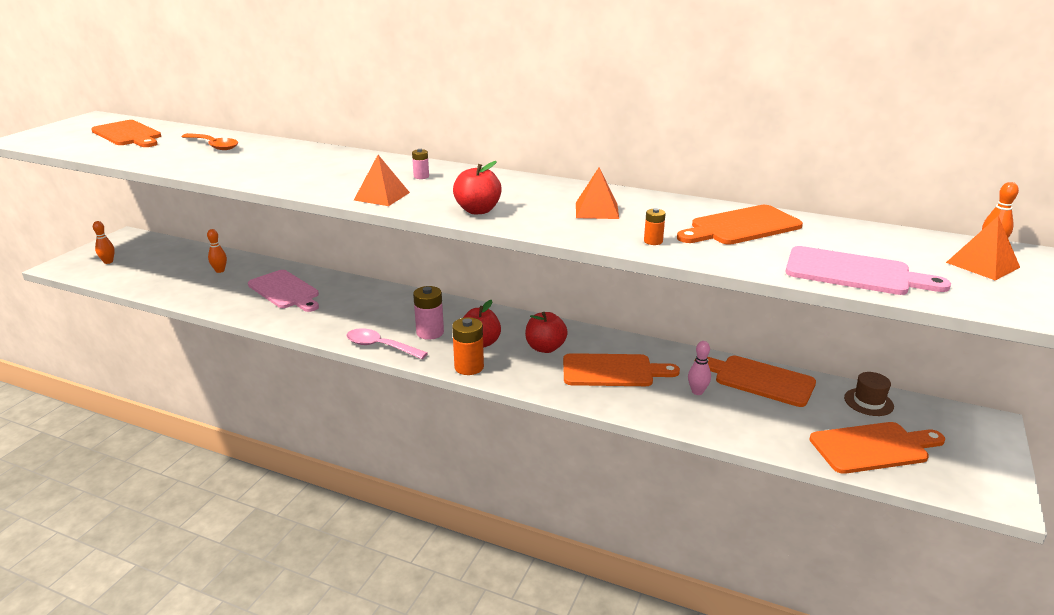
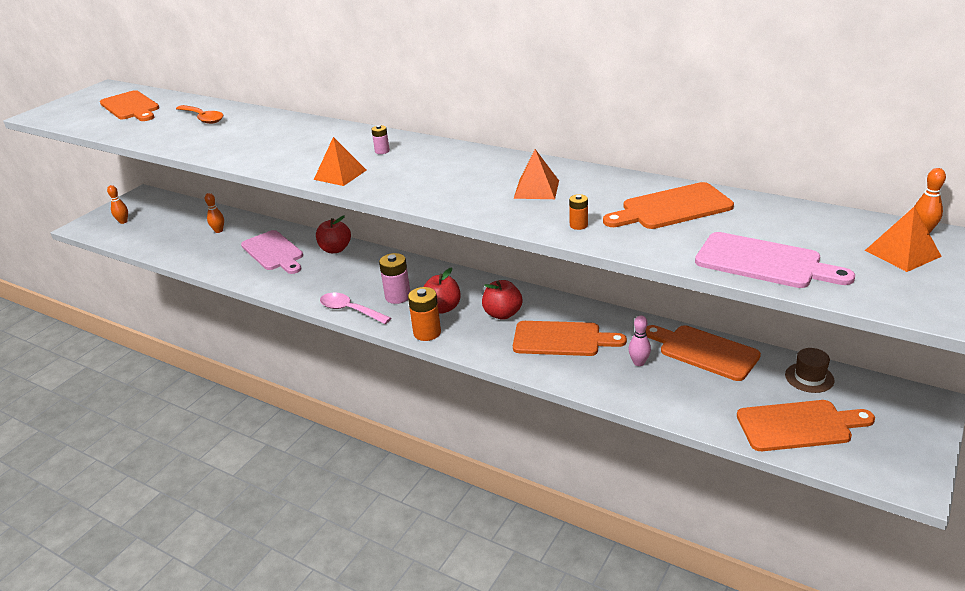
camera: 10 degrees right, 5 degrees up
red apple [453,161,502,214] -> red apple moved to [316,215,351,253]

